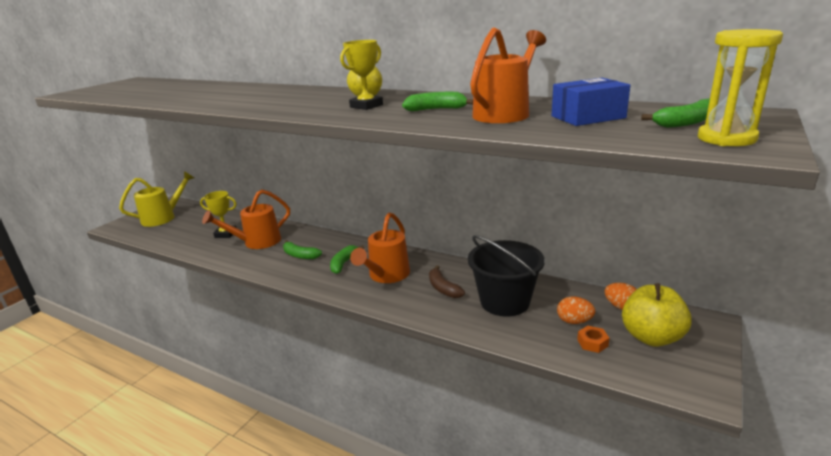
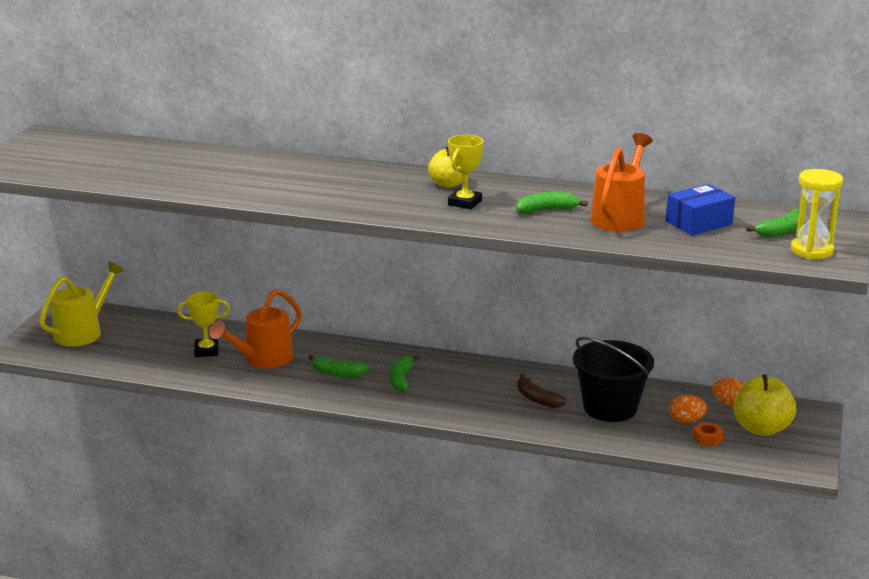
camera: 15 degrees left, 0 degrees up
orange watering can [350,213,410,283] -> none

